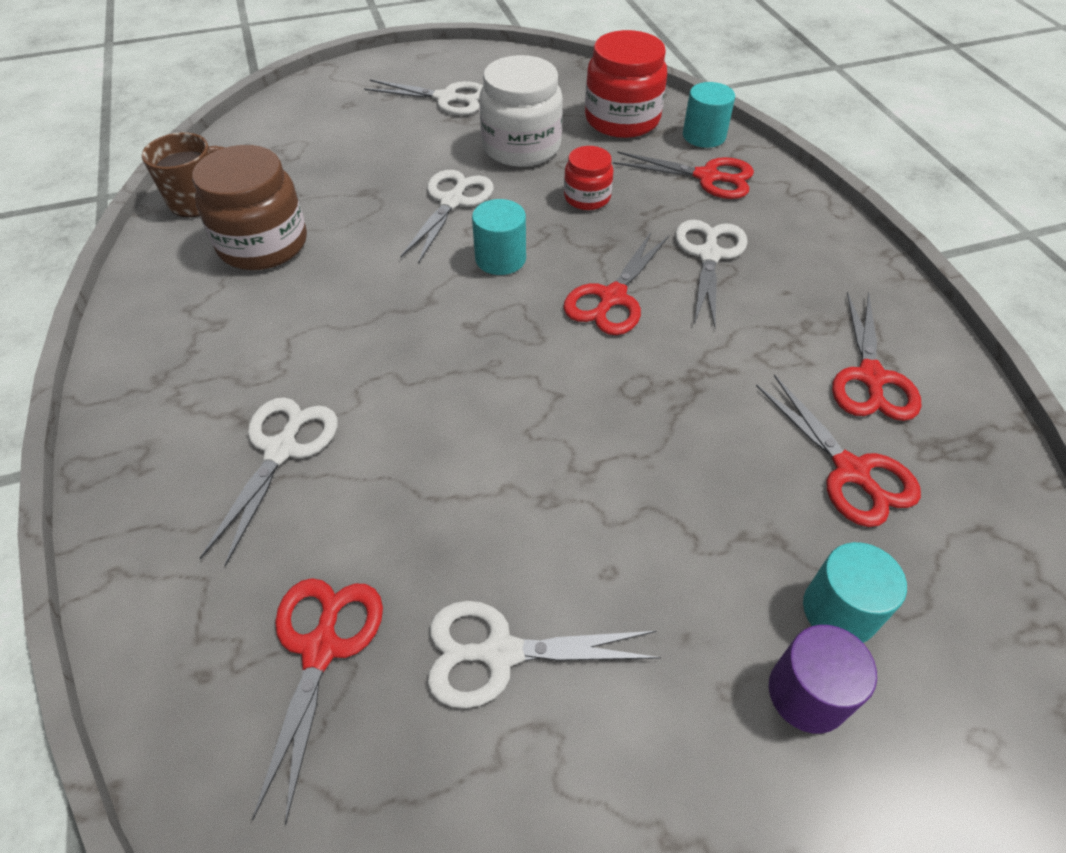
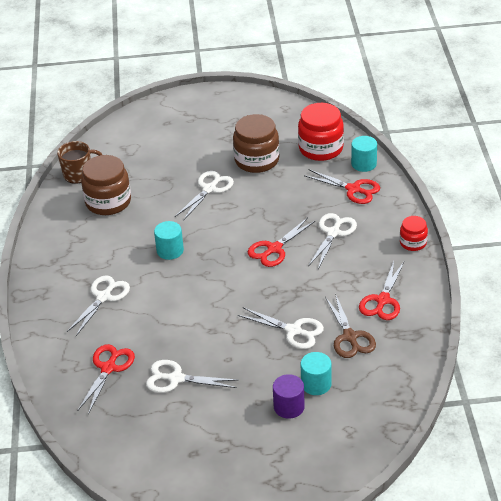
camera: 15 degrees right, 10 degrees down
white scissors [364,80,483,115] -> white scissors moved to [238,307,324,349]
turquoise cylinder [472,199,526,275] -> turquoise cylinder moved to [154,221,184,260]
white jar [479,55,563,167] -> brown jar [233,114,280,173]
red jar [564,146,613,210] -> red jar moved to [400,216,428,251]
red scissors [756,375,921,527] -> brown scissors [325,294,376,358]

